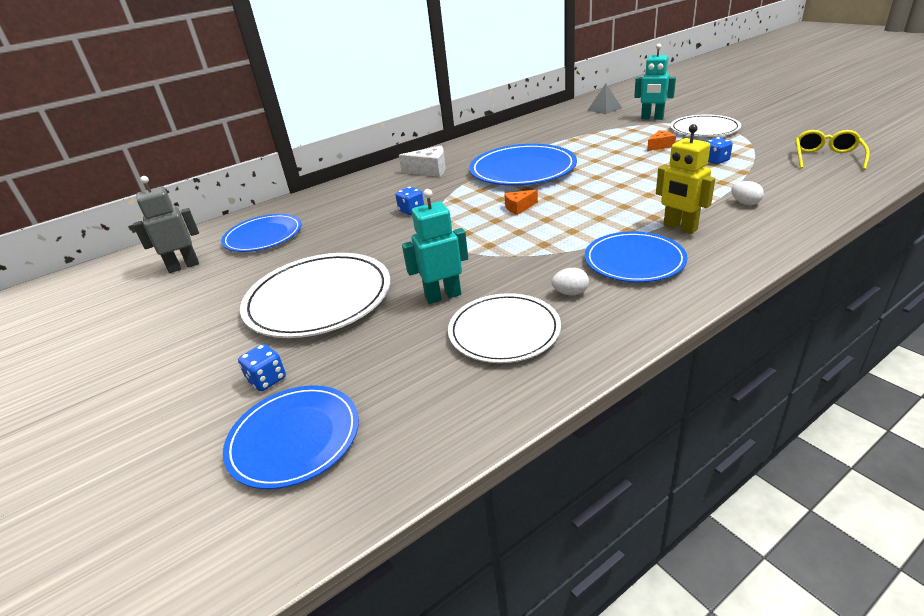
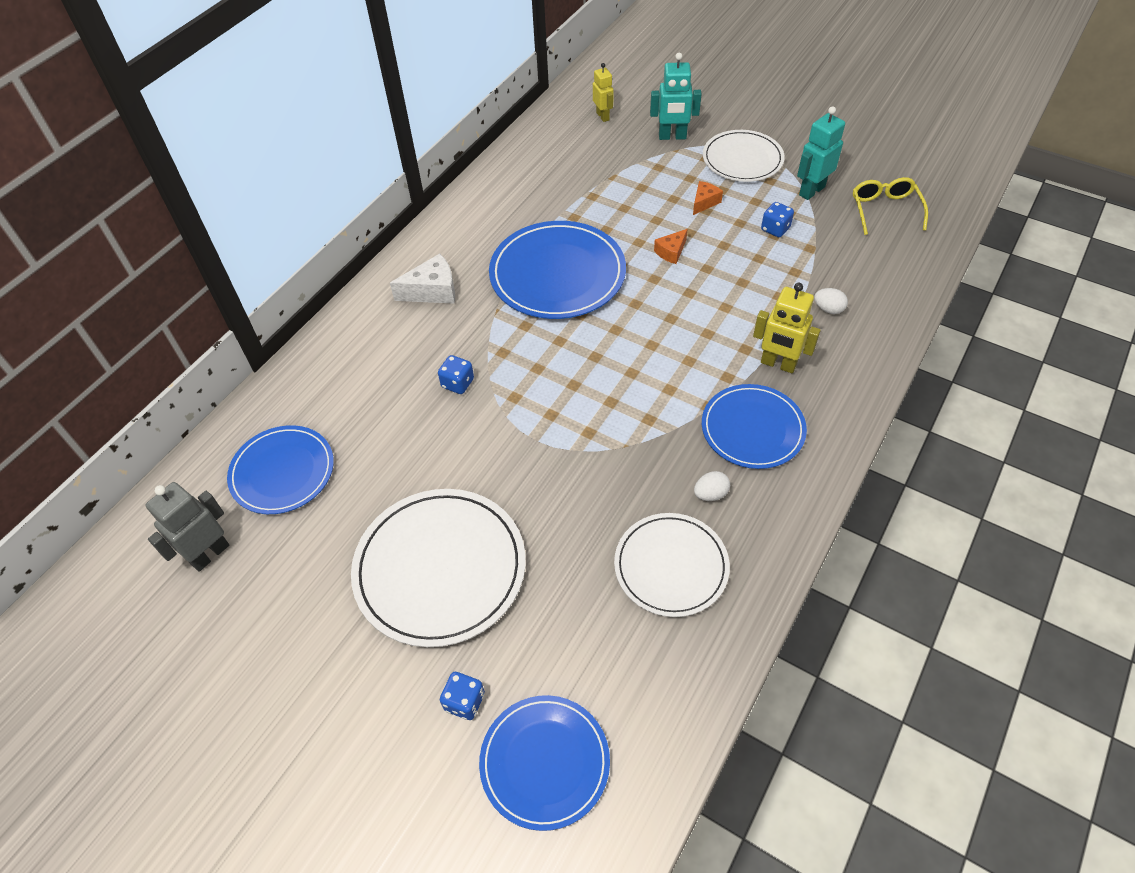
camera: 25 degrees left, 20 degrees up
turquoise robot [402,189,468,304] -> turquoise robot moved to [797,106,845,200]
orange cheese [504,190,538,215] -> orange cheese moved to [654,229,688,264]
grey pyramid [587,84,622,114] -> yellow robot [593,63,614,122]

